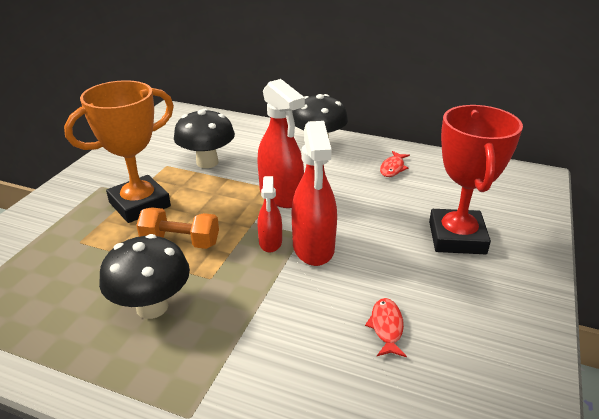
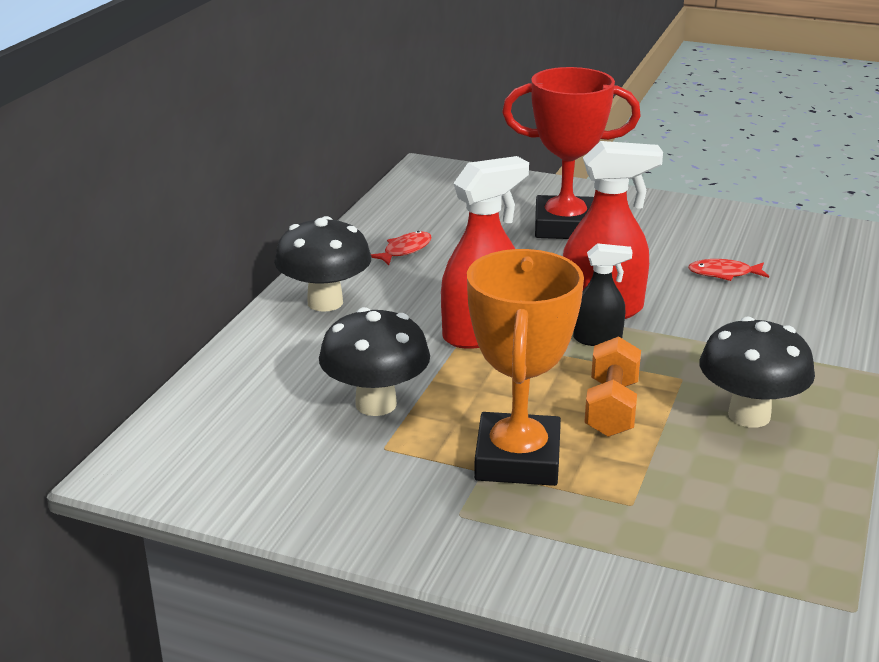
camera: 90 degrees left, 5 degrees down
orange trophy [64,80,174,223] -> orange trophy turned 45 degrees clockwise [467,249,584,486]
red spray bottle [257,176,282,253] -> black spray bottle [573,243,632,346]
red fish [380,151,410,177] -> red fish turned 75 degrees counterclockwise [371,231,432,265]

